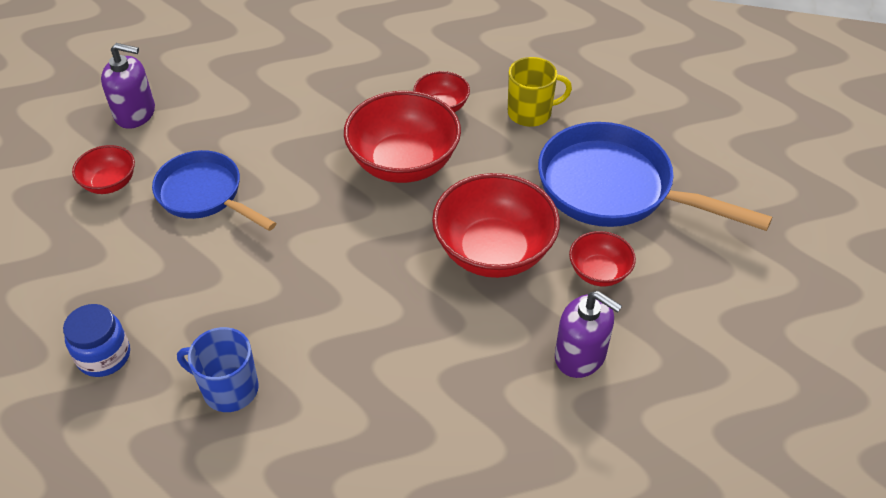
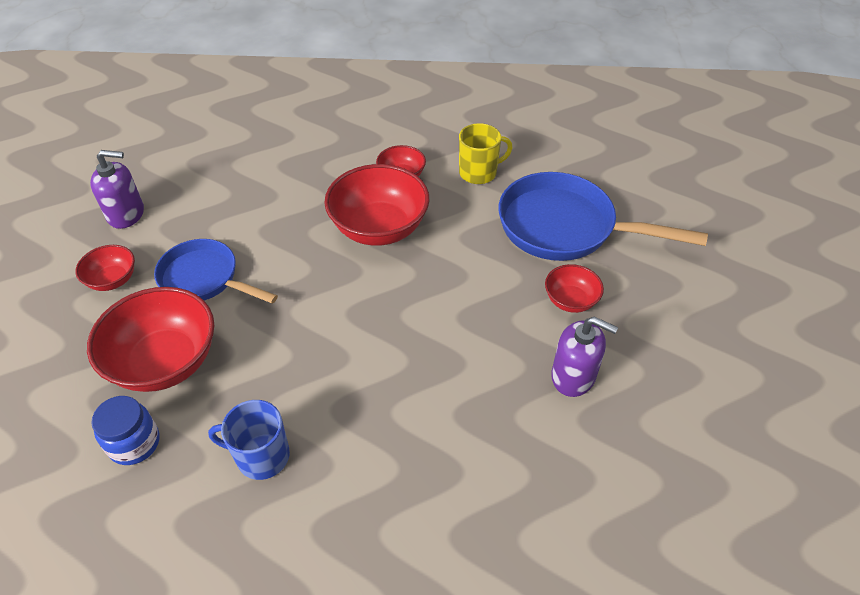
camera: 10 degrees left, 0 degrees up
red bowl [432,173,560,278] -> red bowl moved to [87,287,214,392]

